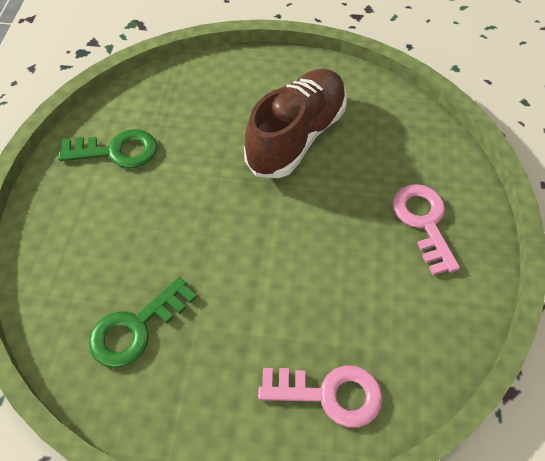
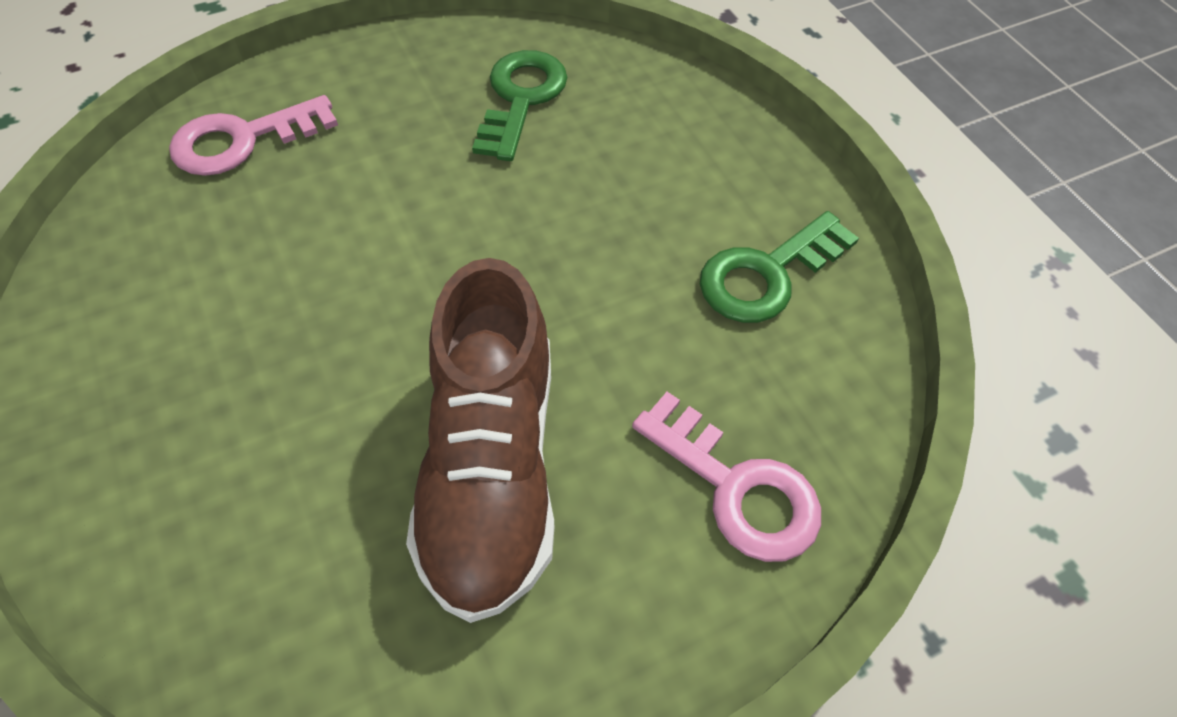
camera: 145 degrees right, 0 degrees up
pink key [393,184,460,275] -> pink key moved to [632,392,821,562]

